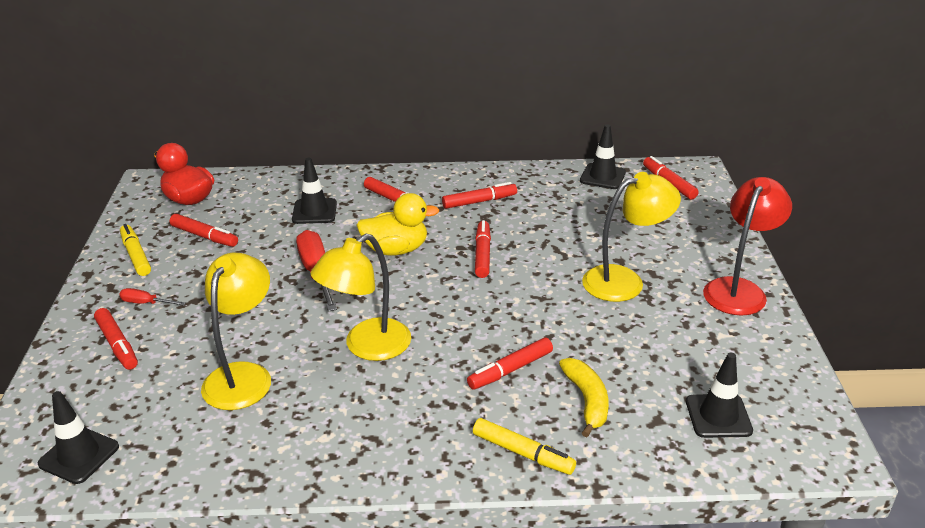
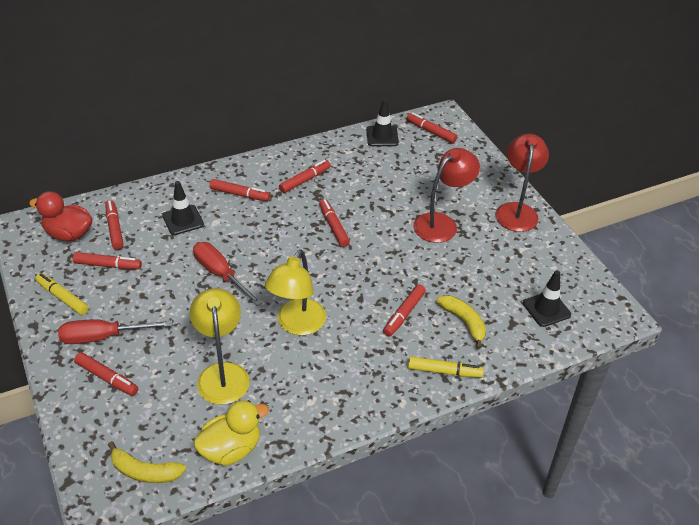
camera: 25 degrees left, 10 degrees up
black traffic cone [38,391,119,484] -> yellow banana [108,441,186,483]
red screwdriver [119,288,186,306] -> red screwdriver [58,319,173,344], size x1.94
yellow duck [356,193,439,256] -> yellow duck moved to [194,400,269,466]
yellow lamp [582,172,681,302] -> red lamp [413,148,480,243]
none -> red marker [105,200,123,250]

